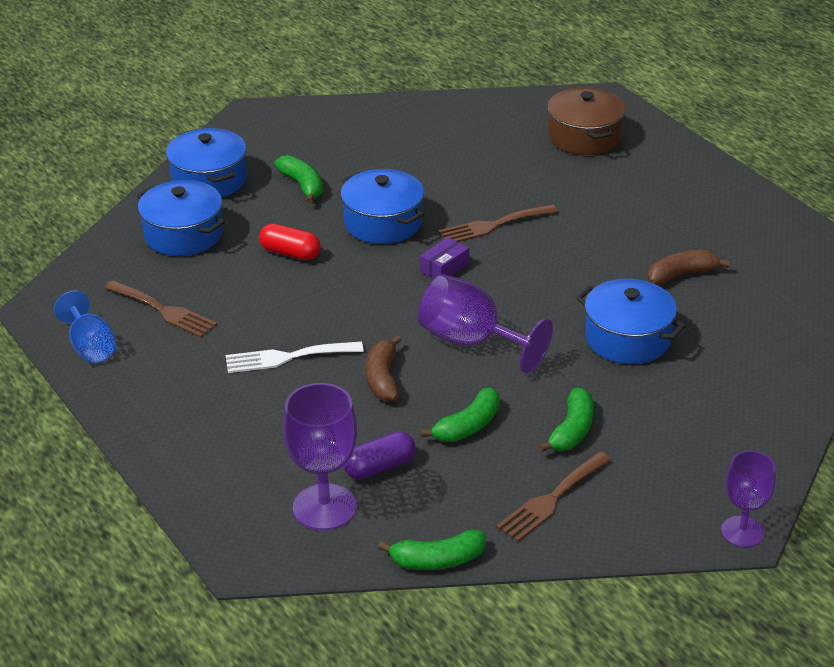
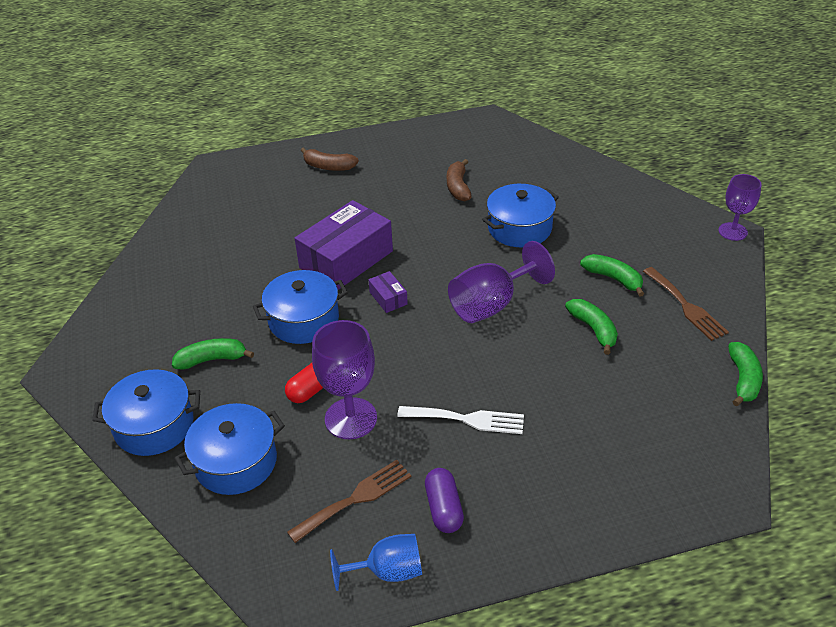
camera: 70 degrees left, 5 degrees up
white fork [226,341,364,373] -> white fork turned 90 degrees counterclockwise [397,406,524,434]
purple goblet [283,383,357,530] -> purple goblet moved to [312,320,377,439]
purple capsule [343,431,415,479] -> purple capsule moved to [425,468,464,533]
brown banana [366,335,402,402] -> brown banana moved to [301,147,359,171]
brown fork [438,204,558,242] -> purple box [295,200,393,290]
brown pot [547,87,625,155] -> none

